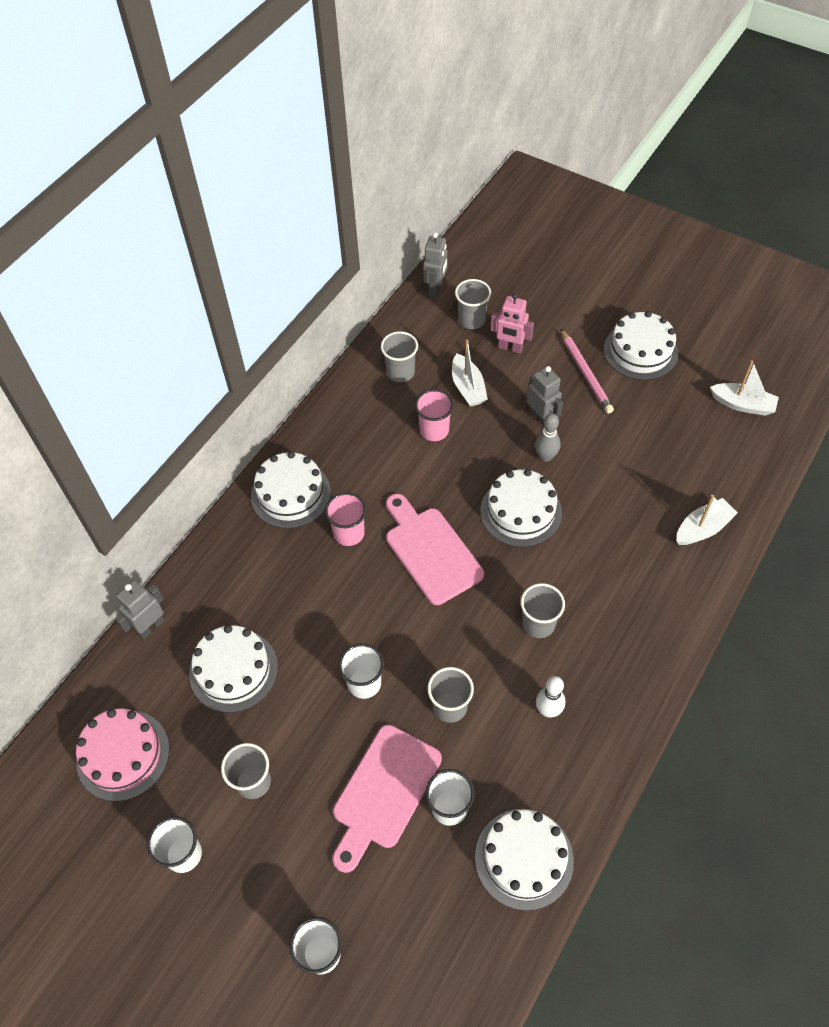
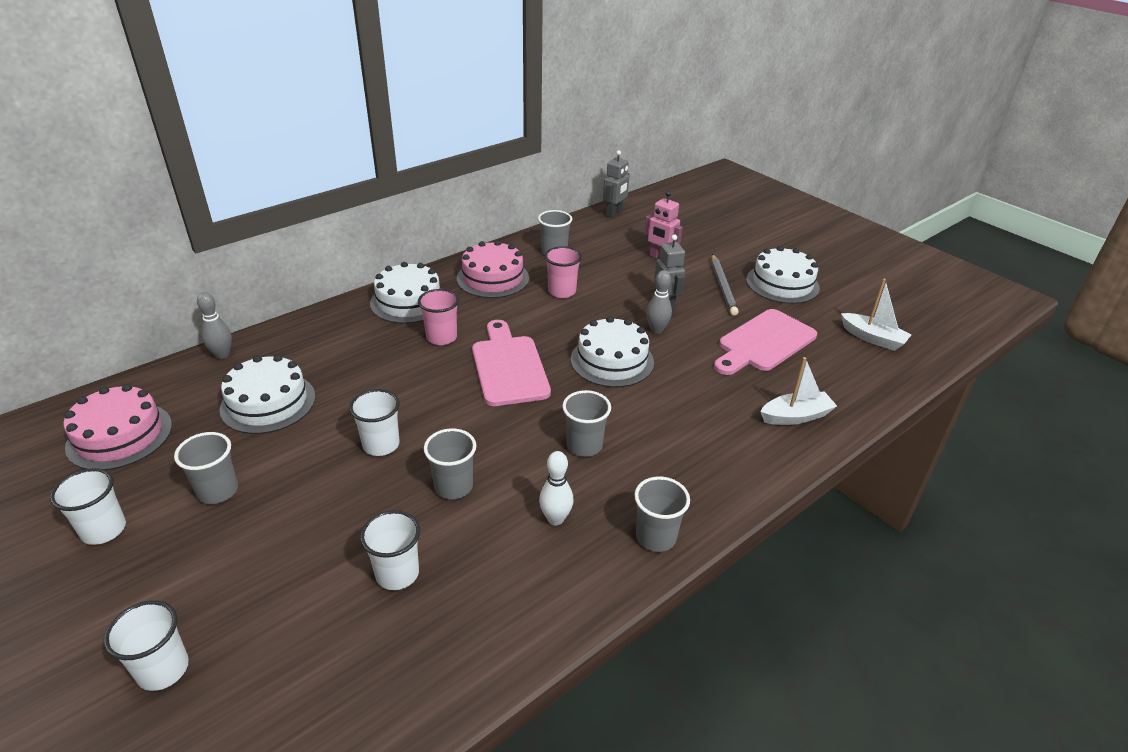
camera: 15 degrees right, 20 degrees down
grey robot [115,580,165,639] -> grey bowling pin [197,292,232,359]
pink cutting board [332,724,442,873] -> pink cutting board moved to [714,309,817,375]
white boat [452,340,488,407] -> none
grey cup [455,279,491,329] -> grey cup moved to [634,477,690,552]
white cake [475,809,574,911] -> none
pink pencil [561,329,614,413] -> grey pencil [711,254,739,315]
none -> pink cake [457,240,529,298]

